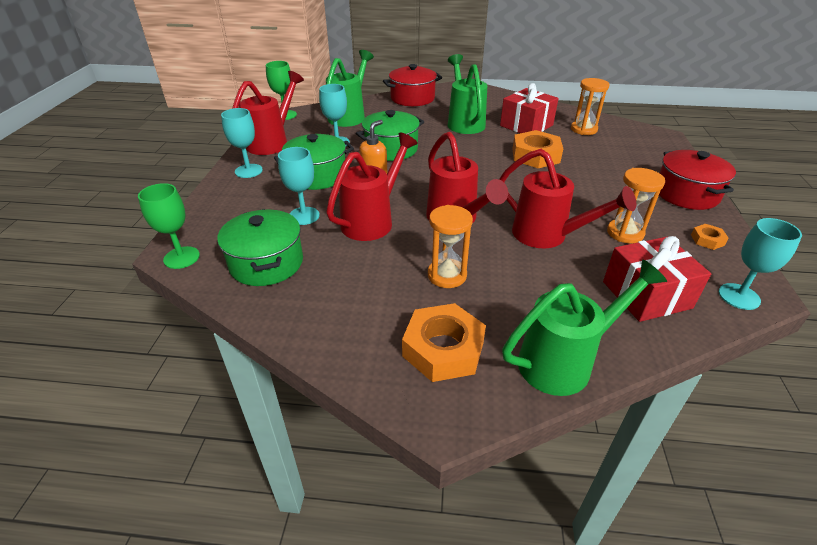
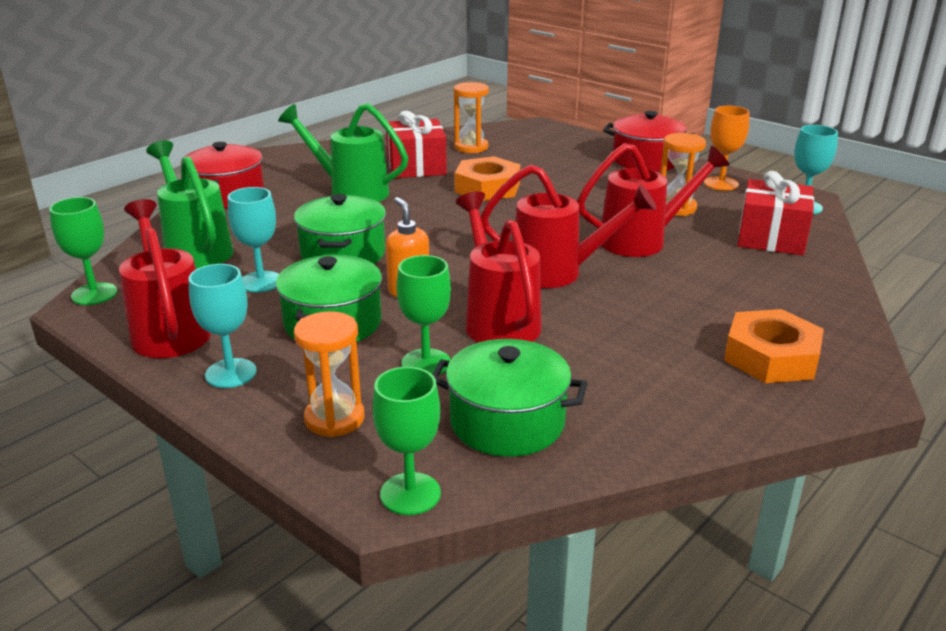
camera: 55 degrees left, 10 degrees down
turquoise goblet [278,147,320,225] -> green goblet [396,255,451,374]
orange hourglass [428,205,473,288] -> orange hourglass moved to [294,311,365,437]
green watering can [502,260,667,396] -> none
orange nut [691,224,729,250] -> orange goblet [704,106,750,191]

